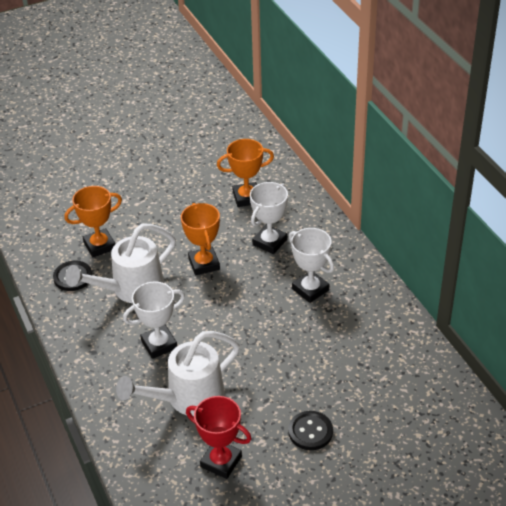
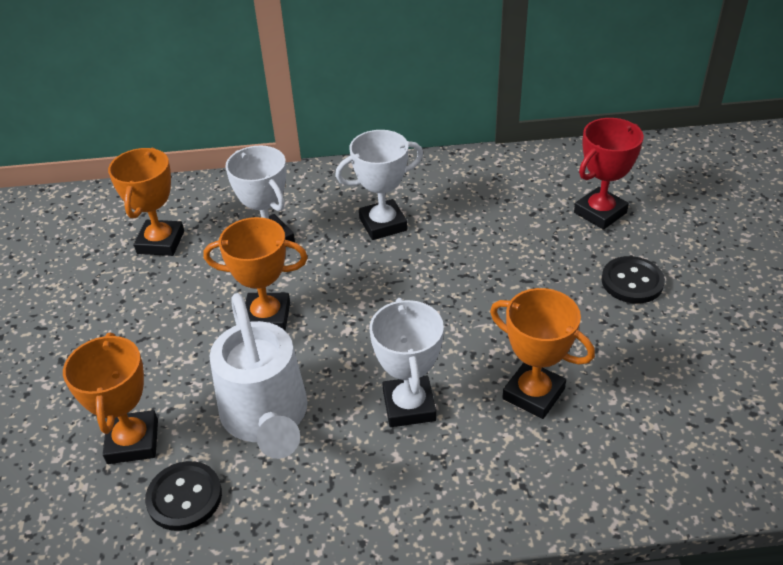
camera: 70 degrees left, 0 degrees up
white watering can [116,331,240,416] -> orange trophy [490,288,595,419]
red trophy [186,396,252,479] -> red trophy moved to [574,118,644,230]

